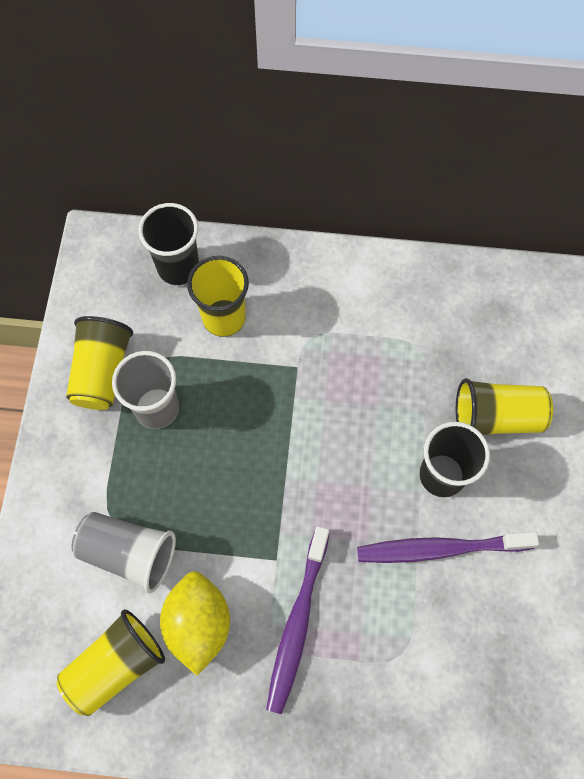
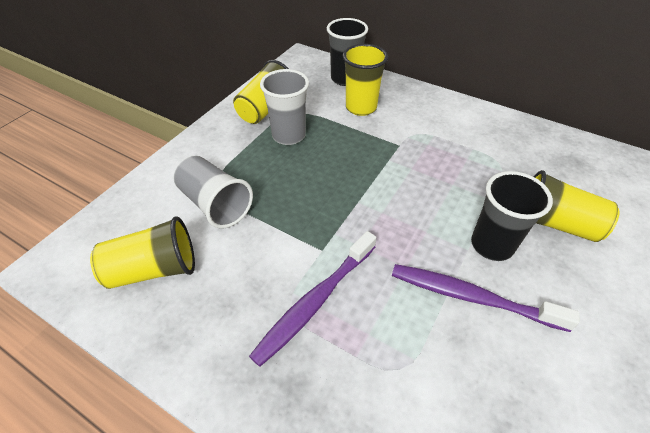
camera: 25 degrees right, 20 degrees down
yellow lemon [160,571,230,675] -> none

